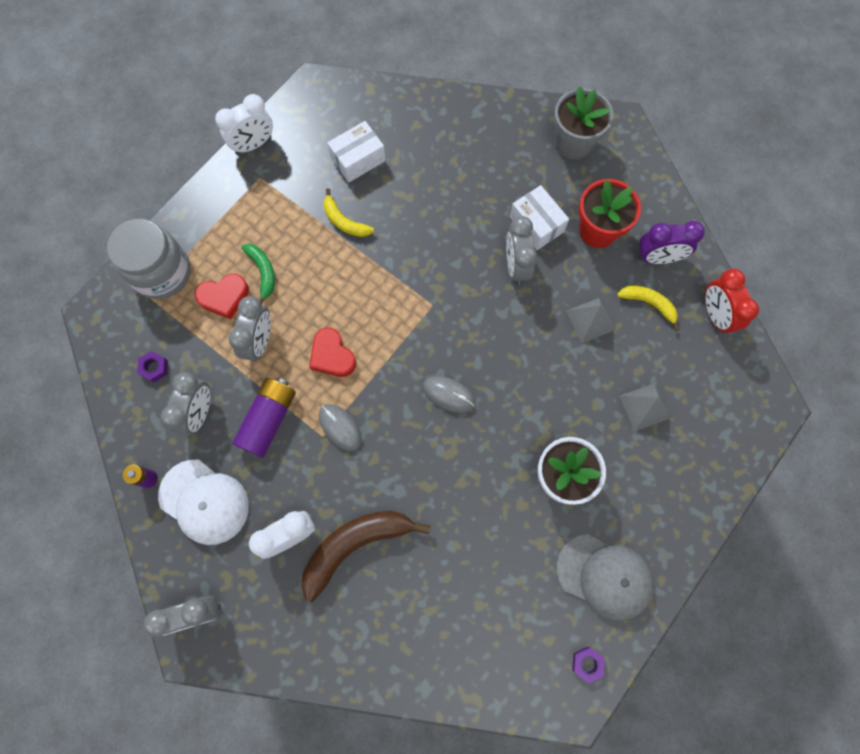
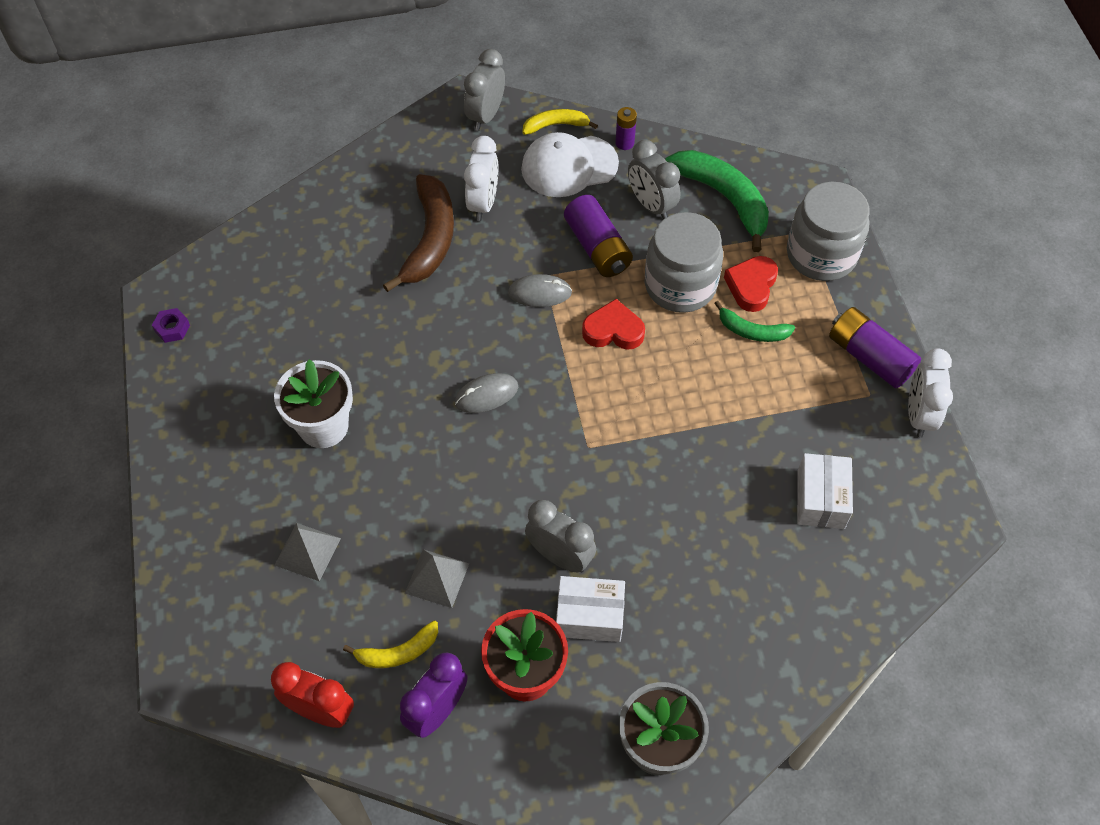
camera: 130 degrees right, 15 degrees down
purple nut [137,351,168,382] -> green banana [665,150,769,252]
grey clock [228,296,271,362] -> grey jar [645,212,723,313]
yellow banana [324,188,374,237] -> yellow banana moved to [522,109,598,135]
grey cap [556,534,654,620] -> none
none -> purple battery [829,307,921,388]

